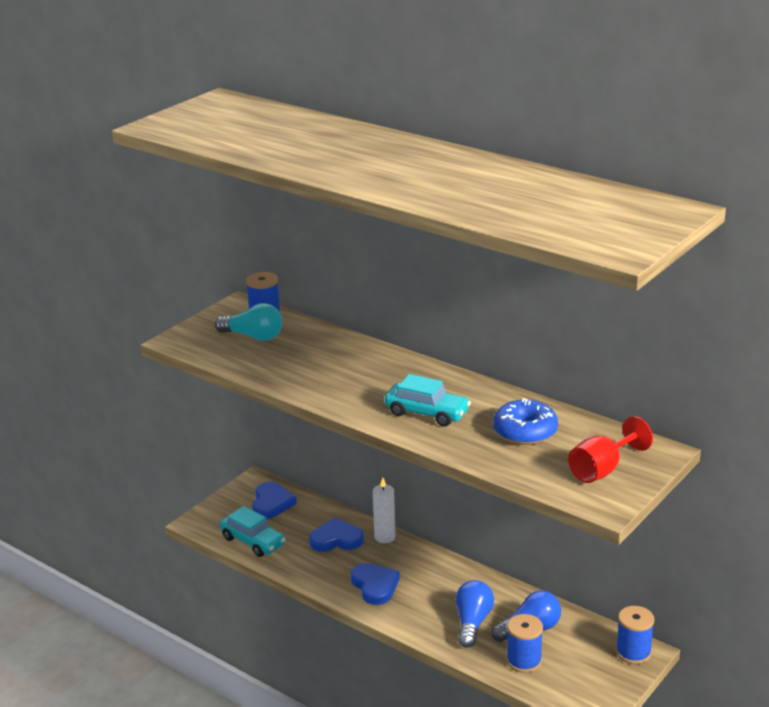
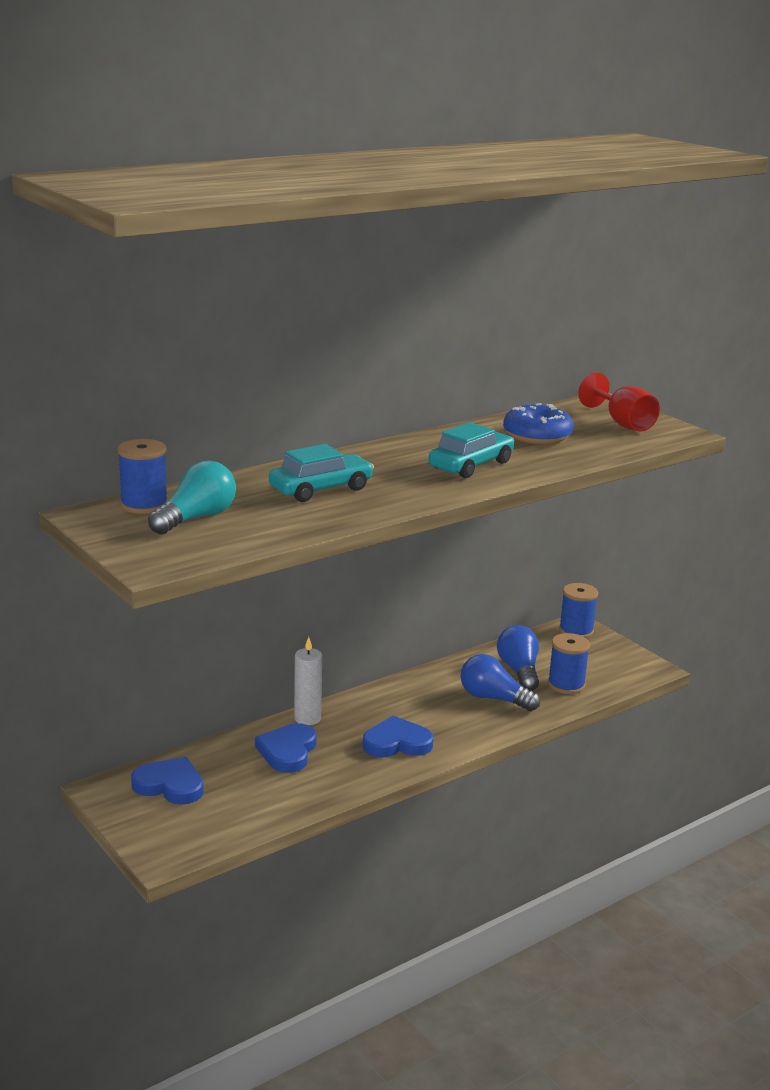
camera: 75 degrees left, 5 degrees down
turquoise car [220,506,285,557] -> turquoise car moved to [269,444,374,502]

